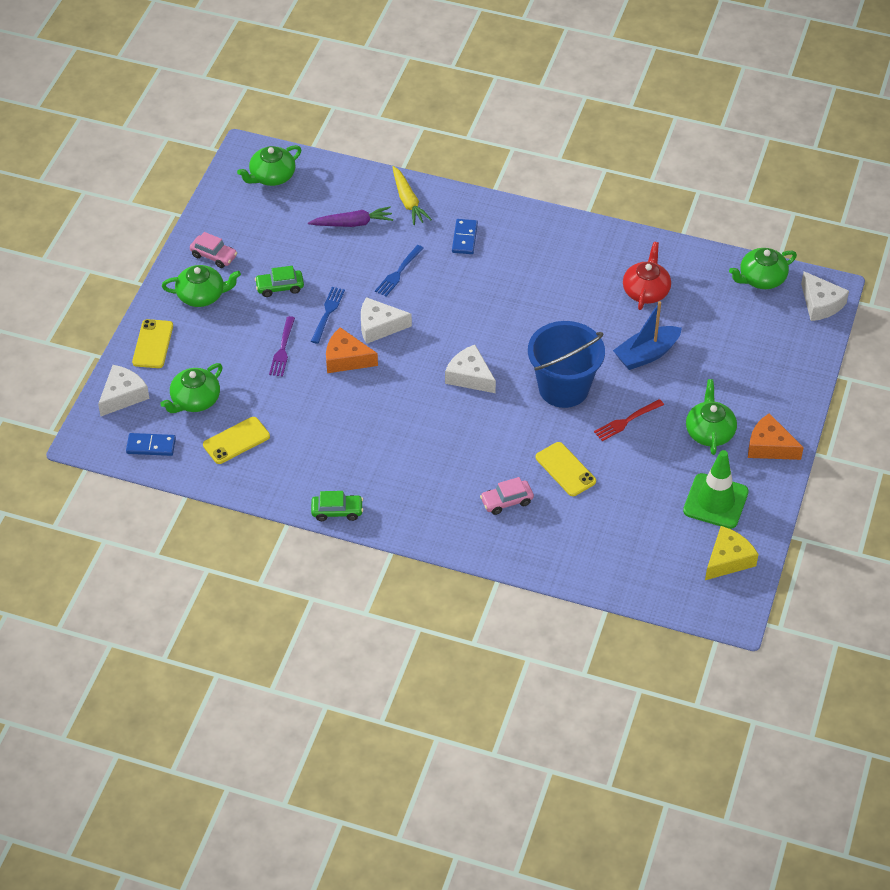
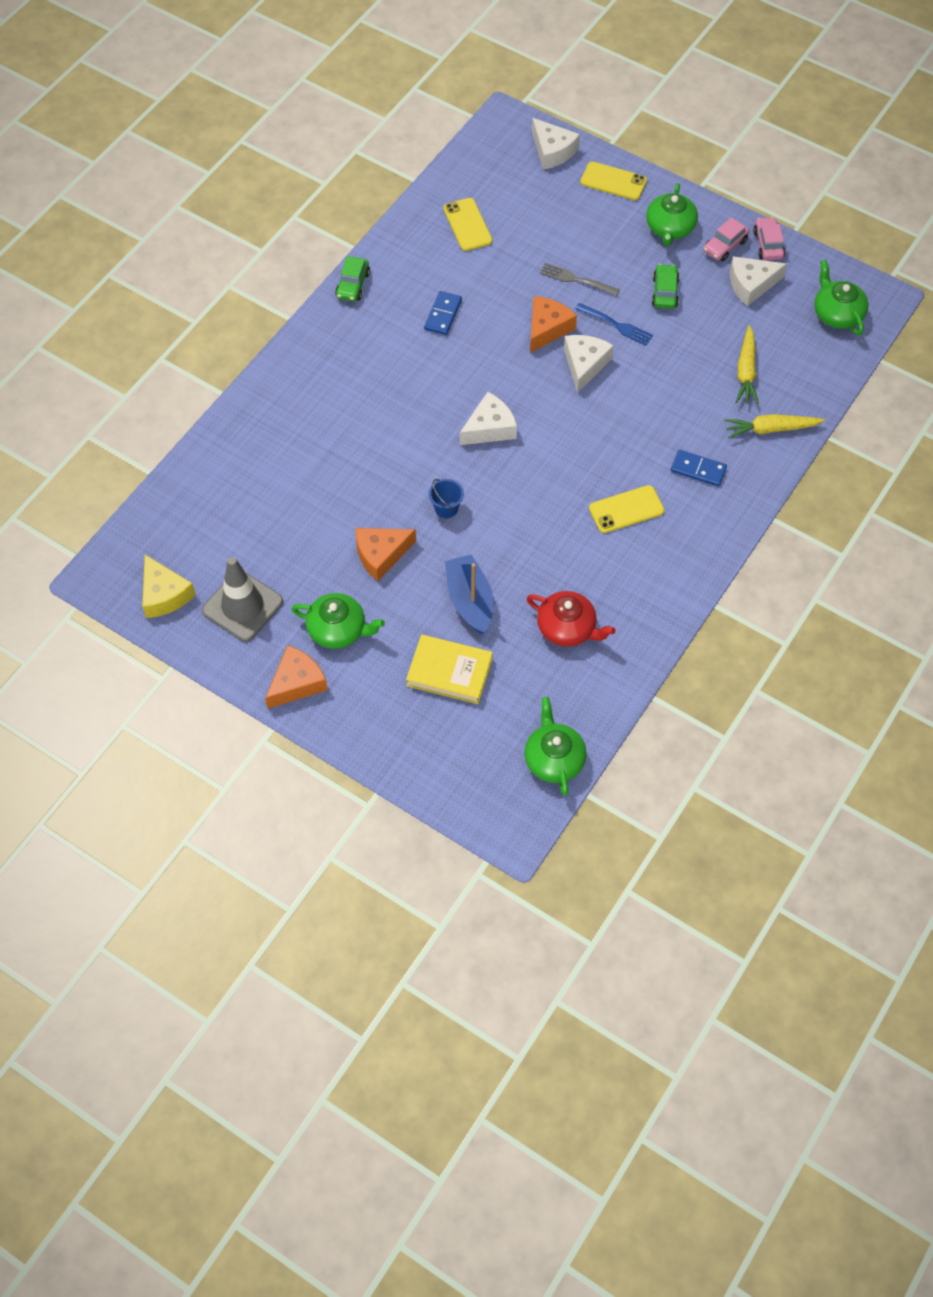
camera: 105 degrees right, 10 degrees up
blue domino [126,433,176,456] -> blue domino moved to [424,291,462,335]
green teapot [160,363,223,413] -> none
purple fork [269,316,295,377] -> grey fork [540,263,620,296]
purple carrot [308,207,393,227] -> yellow carrot [736,325,759,405]
blue fork [375,245,424,297] -> none
pink car [480,477,534,515] -> pink car moved to [753,217,785,260]
blue bucket [528,321,605,408] -> blue bucket [429,479,464,518], size x0.40
yellow phone [536,442,596,496] -> yellow phone moved to [589,485,664,533]
red fork [594,399,664,441] -> orange cheese [356,528,416,581]
green traffic cone [683,450,749,529] -> grey traffic cone [202,557,283,642]
white cheese [801,271,849,321] -> white cheese moved to [730,256,787,306]
none -> yellow book [406,634,493,704]

